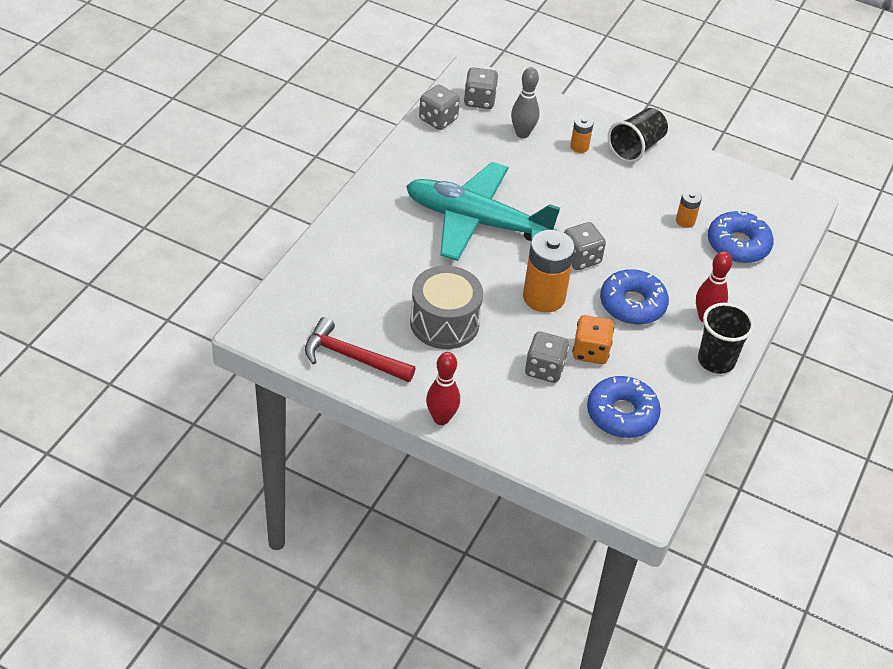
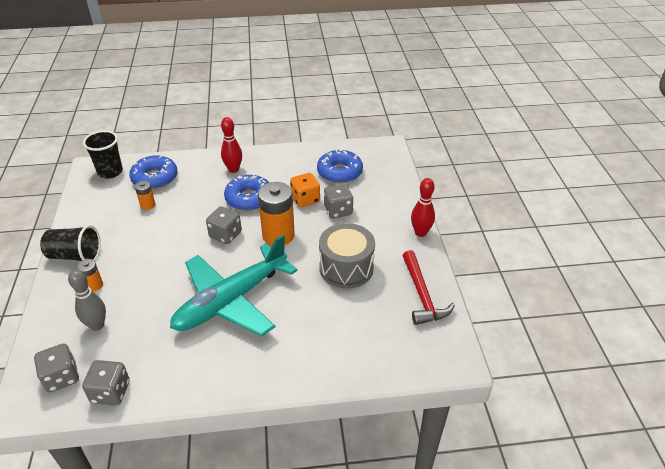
camera: 120 degrees left, 5 degrees down
turquoise plane [406,162,560,261] -> turquoise plane turned 60 degrees clockwise [170,234,298,336]
black cup [698,303,754,374] -> black cup moved to [83,130,123,179]

